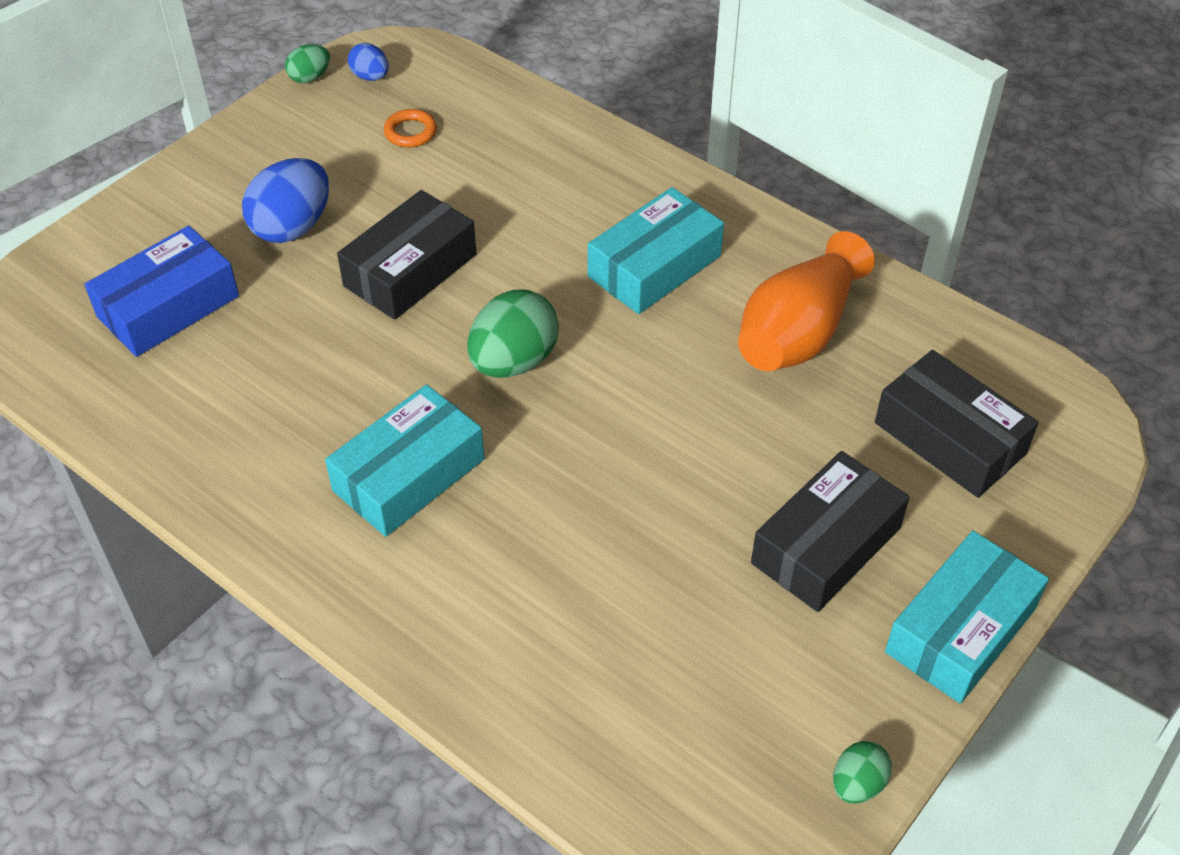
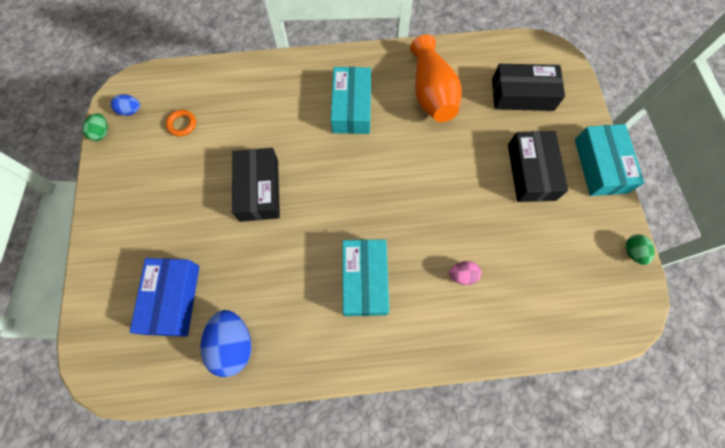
camera: 45 degrees left, 20 degrees up
blue egg [242,158,329,243] -> blue egg moved to [200,310,252,377]
green egg [467,289,559,378] -> none
none -> pink egg [449,261,481,285]

